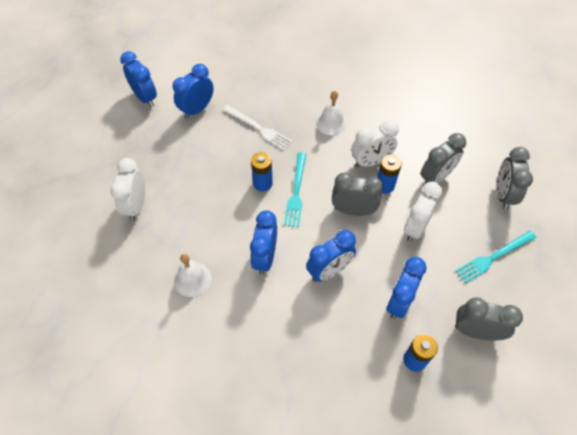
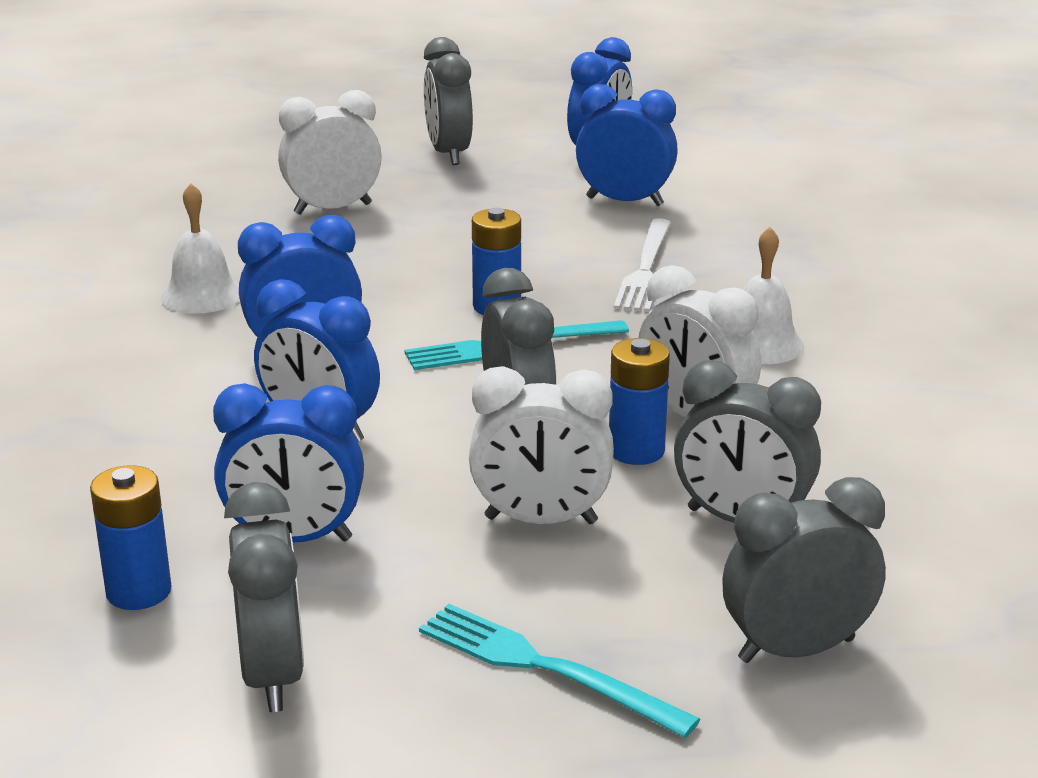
camera: 65 degrees right, 30 degrees down
none -> grey clock [424,37,473,165]

